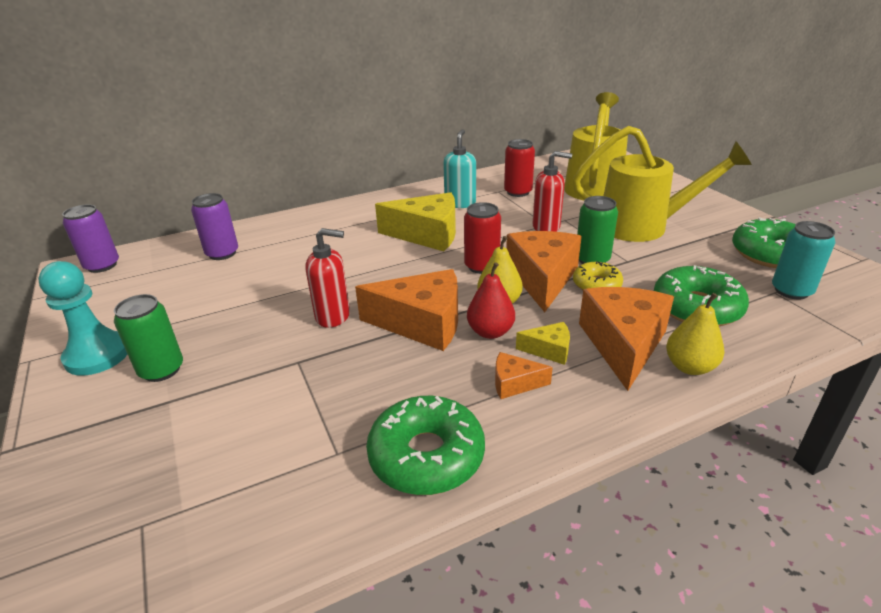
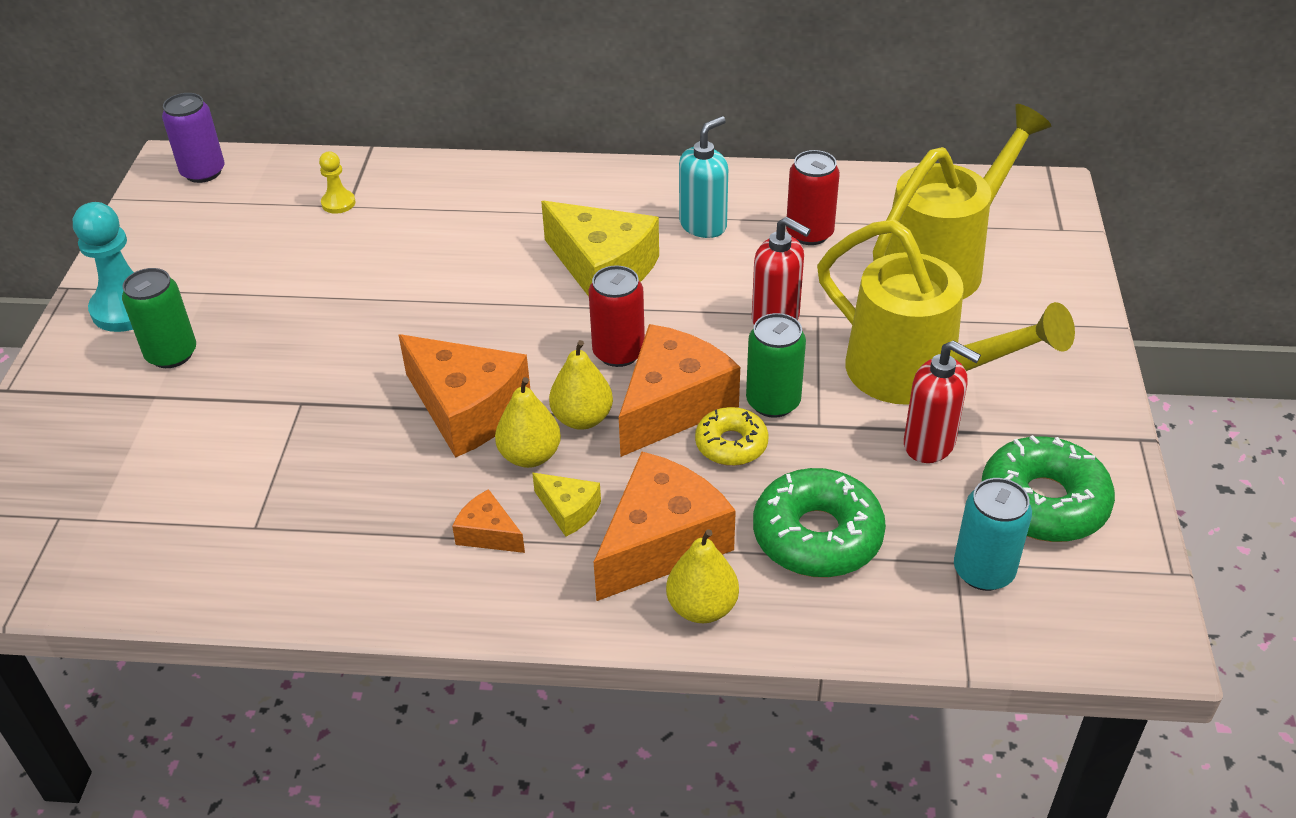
camera: 30 degrees right, 10 degrees up
purple can [191,193,238,260] -> yellow pawn [319,151,355,214]
red soap dispenser [305,228,350,328] -> red soap dispenser moved to [904,340,981,463]
green donut [366,396,485,495] -> none
red pear [467,262,515,339] -> yellow pear [495,377,561,468]

